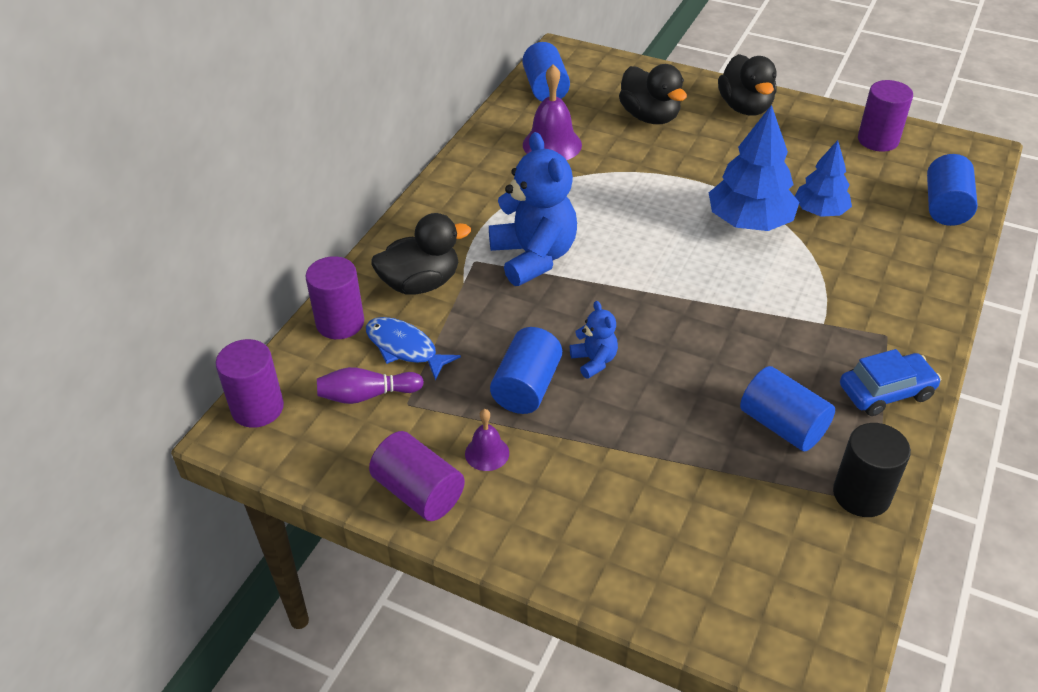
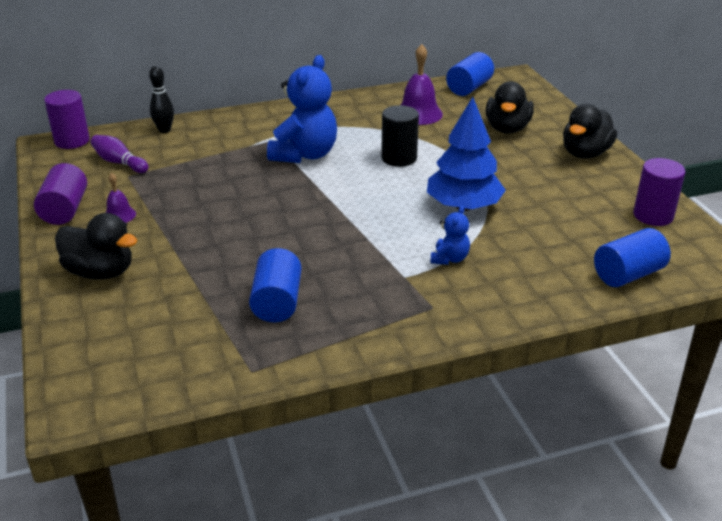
camera: 45 degrees right, 10 degrees down
purple cylinder [305,256,364,339] -> black bowling pin [149,66,174,133]
blue fish [366,317,461,380] -> none
black duck [371,213,471,294] -> black duck moved to [55,213,137,280]
blue cylinder [490,327,562,414] -> none
blue teddy bear [570,301,618,379] -> blue teddy bear moved to [430,206,470,265]
blue tree [795,140,852,217] -> none
black cylinder [833,423,911,517] -> black cylinder moved to [381,105,419,167]
blue car [840,349,941,416] -> none

